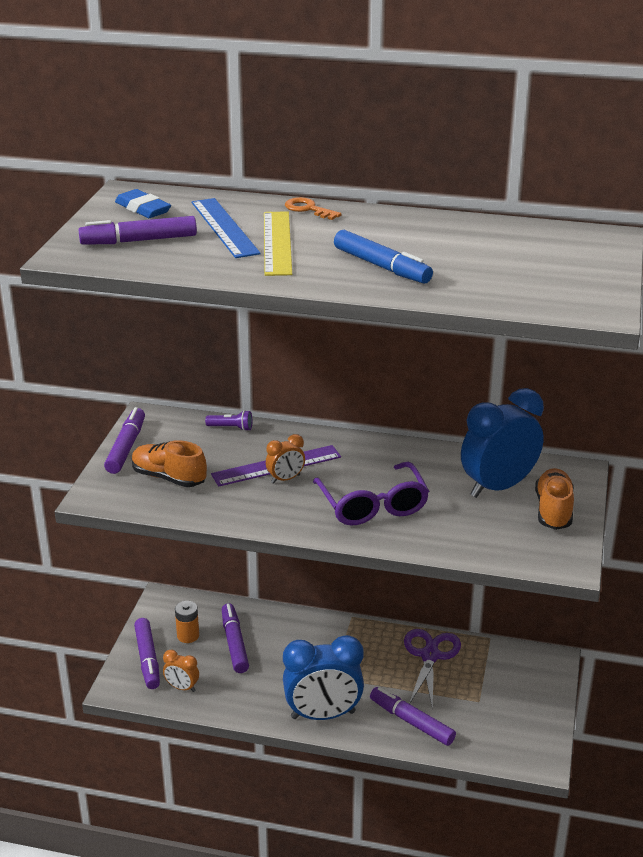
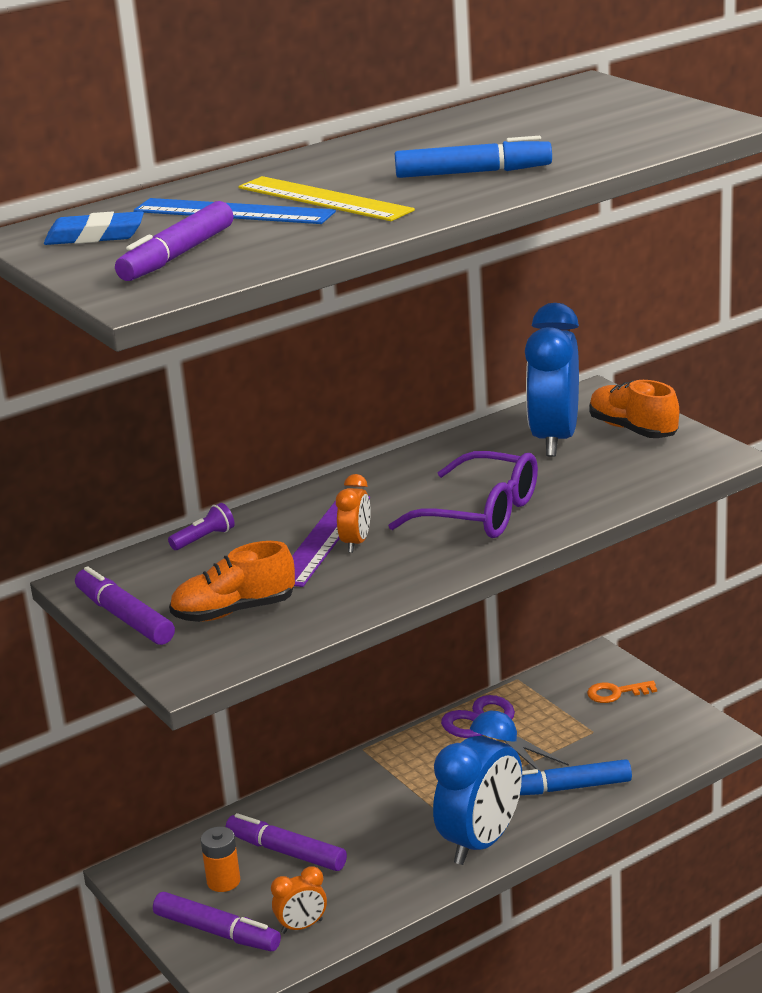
camera: 45 degrees left, 5 degrees down
orange key [285,197,341,220] -> orange key moved to [587,681,657,703]
purple marker [370,687,456,746] -> blue marker [520,759,632,795]

